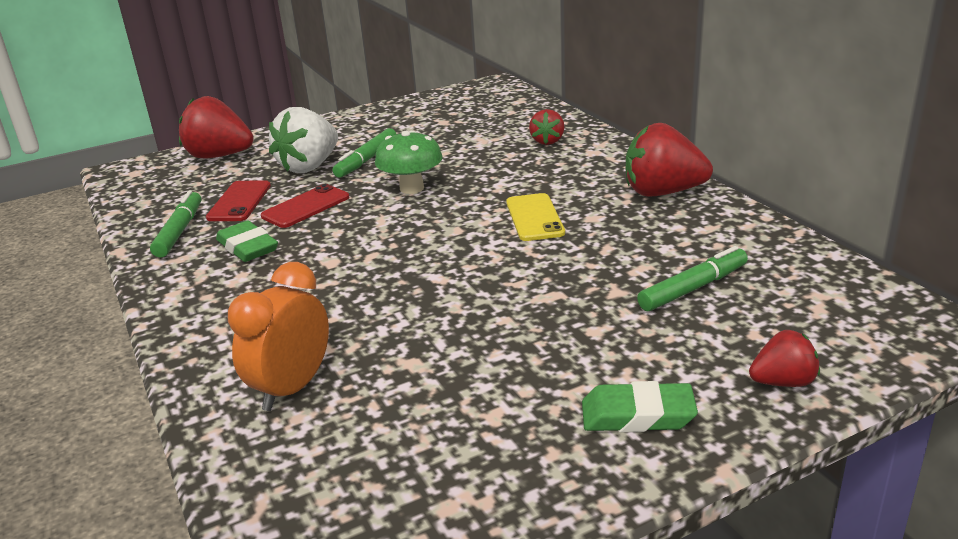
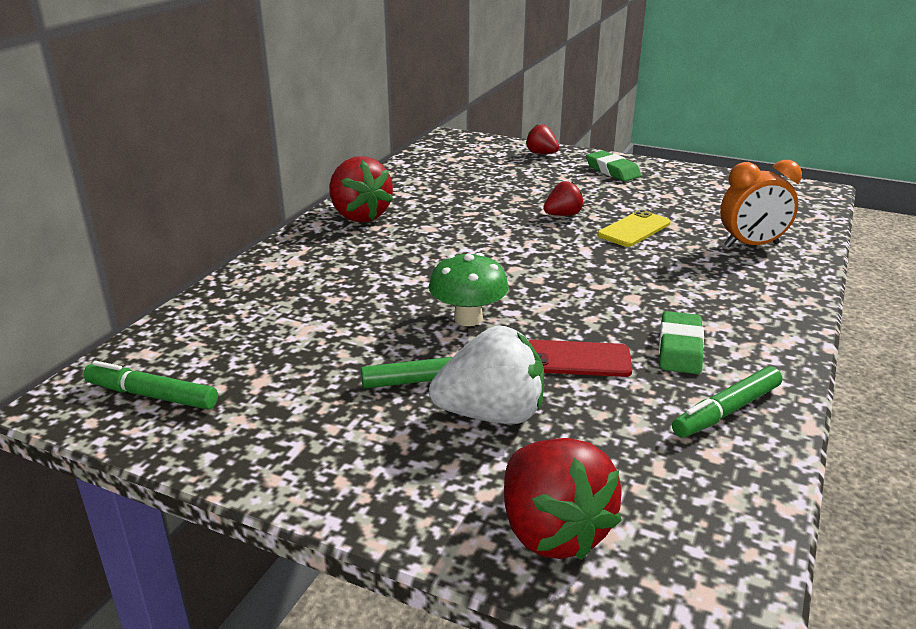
camera: 130 degrees left, 0 degrees up
red phone [206,180,271,221] -> none
yellow phone [506,193,565,241] -> yellow phone moved to [597,210,671,247]
red strawberry [529,109,565,145] -> red strawberry moved to [543,181,584,216]
green marker [637,246,748,311] -> green marker moved to [83,361,218,409]

